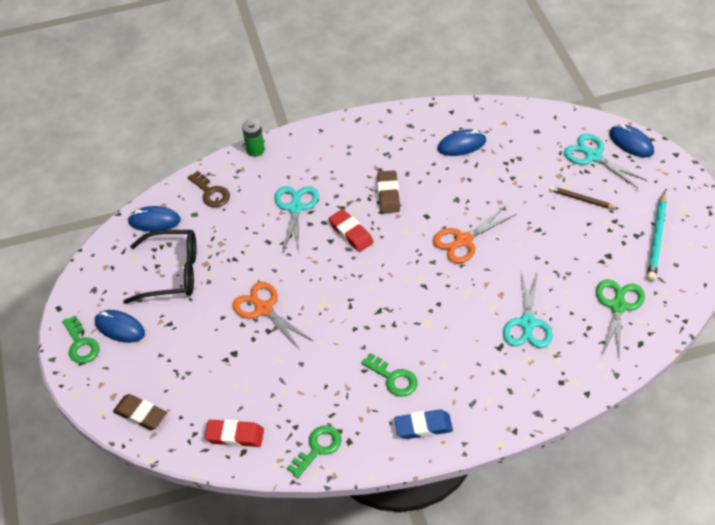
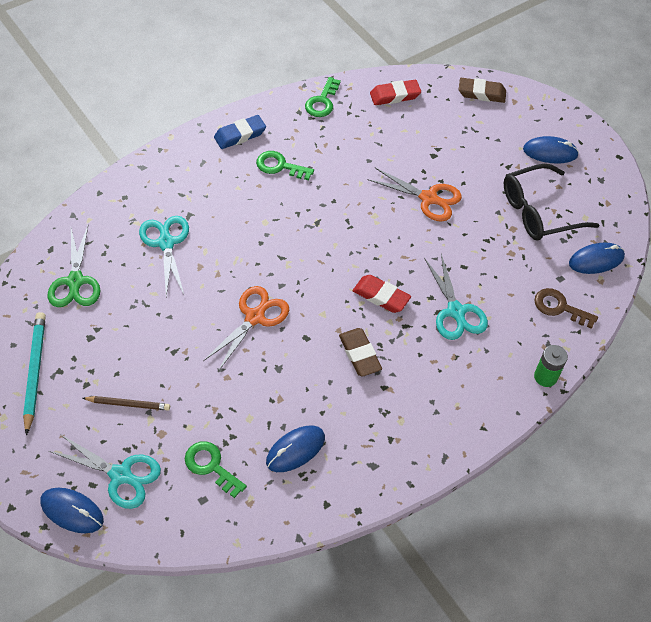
camera: 155 degrees right, 5 degrees up
green key [62,316,99,363] -> green key moved to [185,441,247,498]

